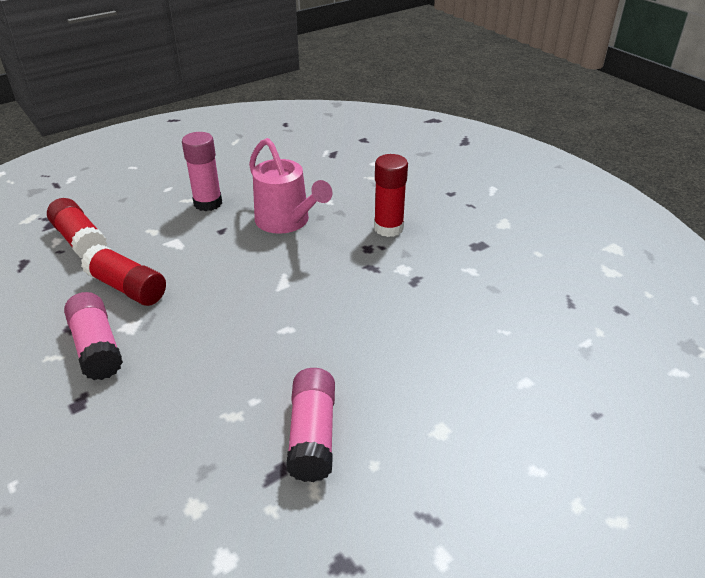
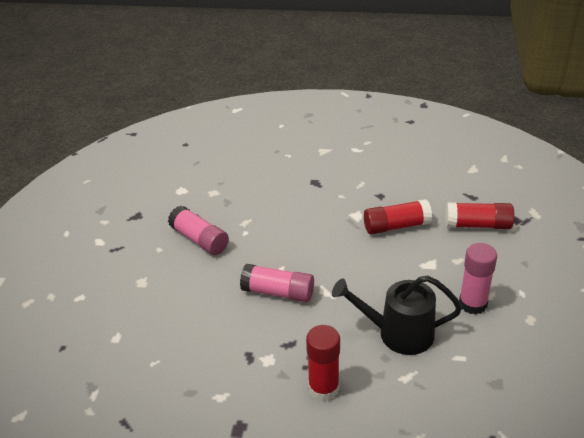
camera: 135 degrees right, 0 degrees up
pink glue stick [64,292,123,380] -> pink glue stick moved to [240,264,314,302]
pink watering can [249,138,333,234] -> black watering can [332,275,462,355]

